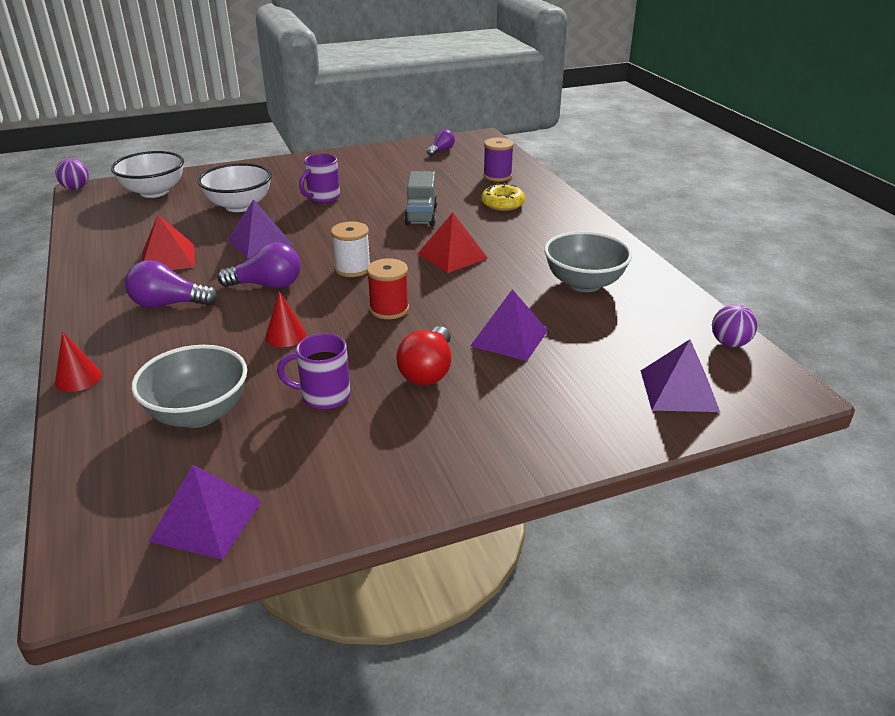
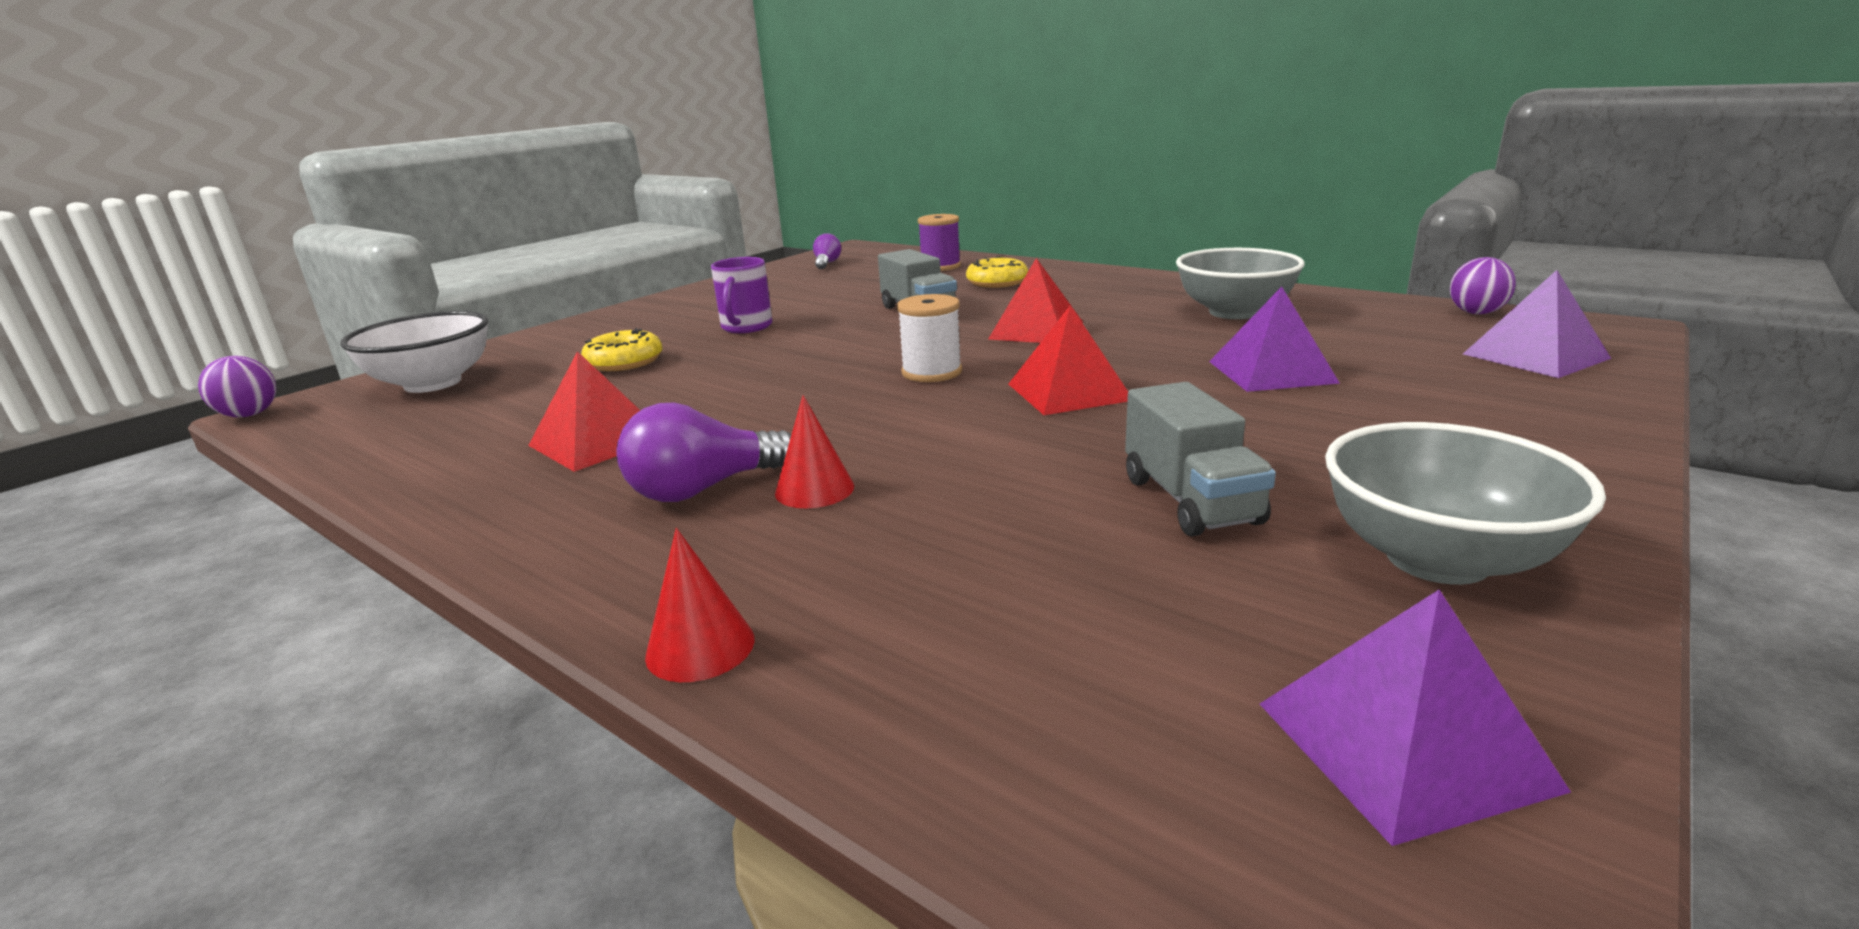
camera: 30 degrees left, 10 degrees down
grey bowl [132,345,247,428] -> grey bowl moved to [1325,422,1606,585]
white bowl [198,163,272,212] -> yellow donut [581,328,663,371]
purple light bulb [217,242,301,288] -> none
purple pyramid [228,199,293,258] -> none
red cone [265,291,306,347] -> red cone moved to [775,395,854,508]
purple mug [277,333,351,410] -> grey truck [1125,382,1276,537]
red spool [367,258,409,319] -> red pyramid [1009,305,1128,415]
red light bulb [396,326,451,385] -> none

